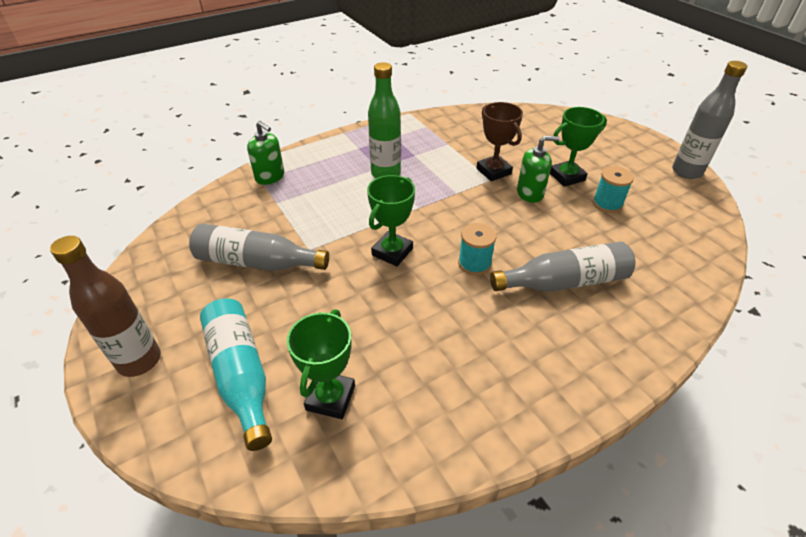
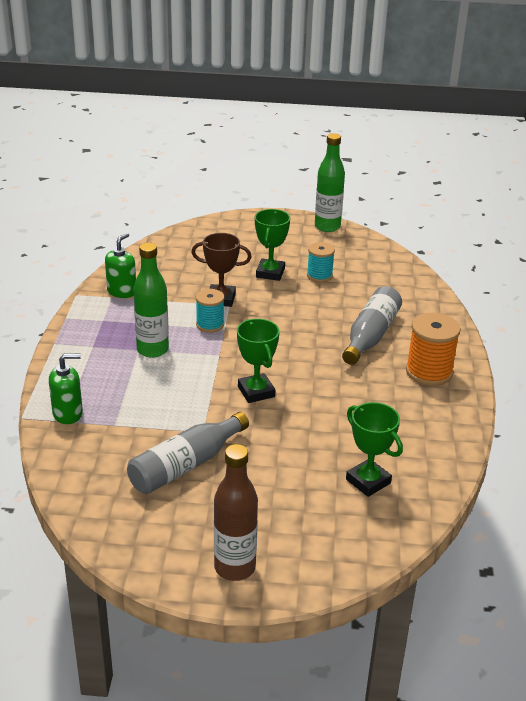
camera: 55 degrees left, 10 degrees down
turquoise bottle [200,298,272,451] -> none
turquoise spool [458,223,496,275] -> turquoise spool moved to [196,289,224,333]
green soap dispenser [517,135,560,203] -> green soap dispenser moved to [105,233,136,298]
grey bottle [672,61,747,179] -> green bottle [315,133,345,232]
none -> orange spool [406,313,461,386]

